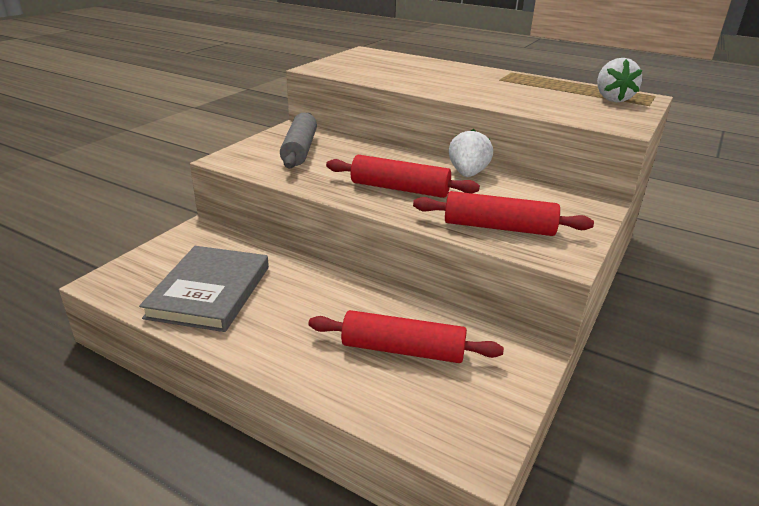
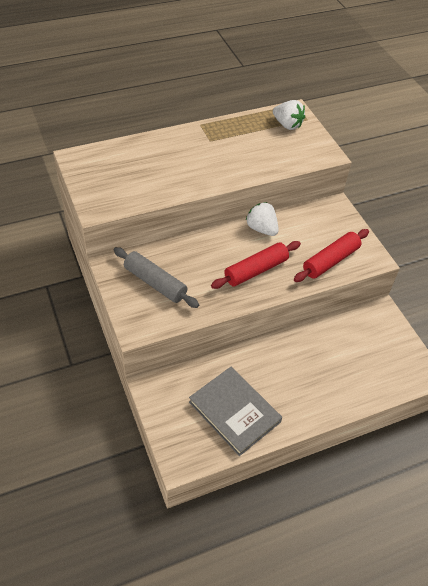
camera: 55 degrees left, 20 degrees up
red rolling pin [309,310,504,363] -> none

